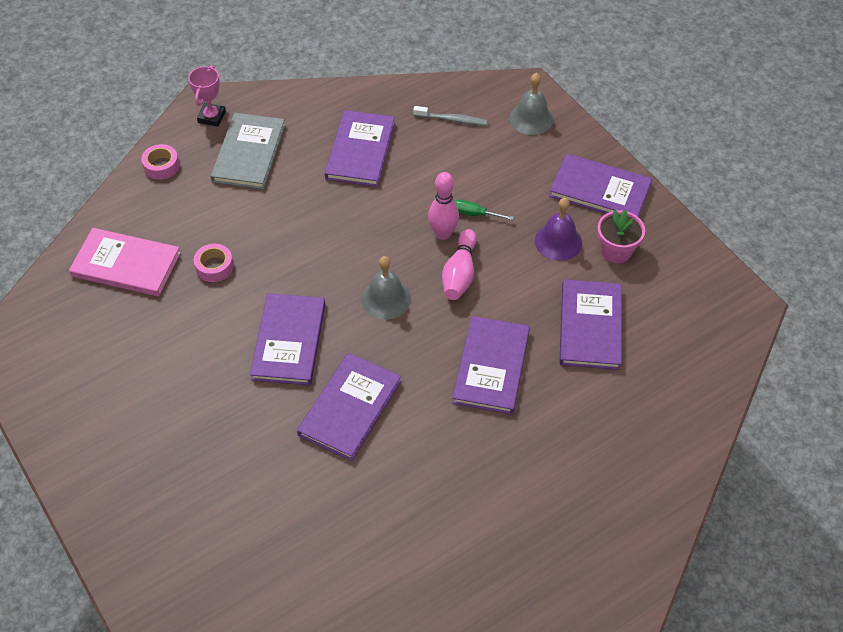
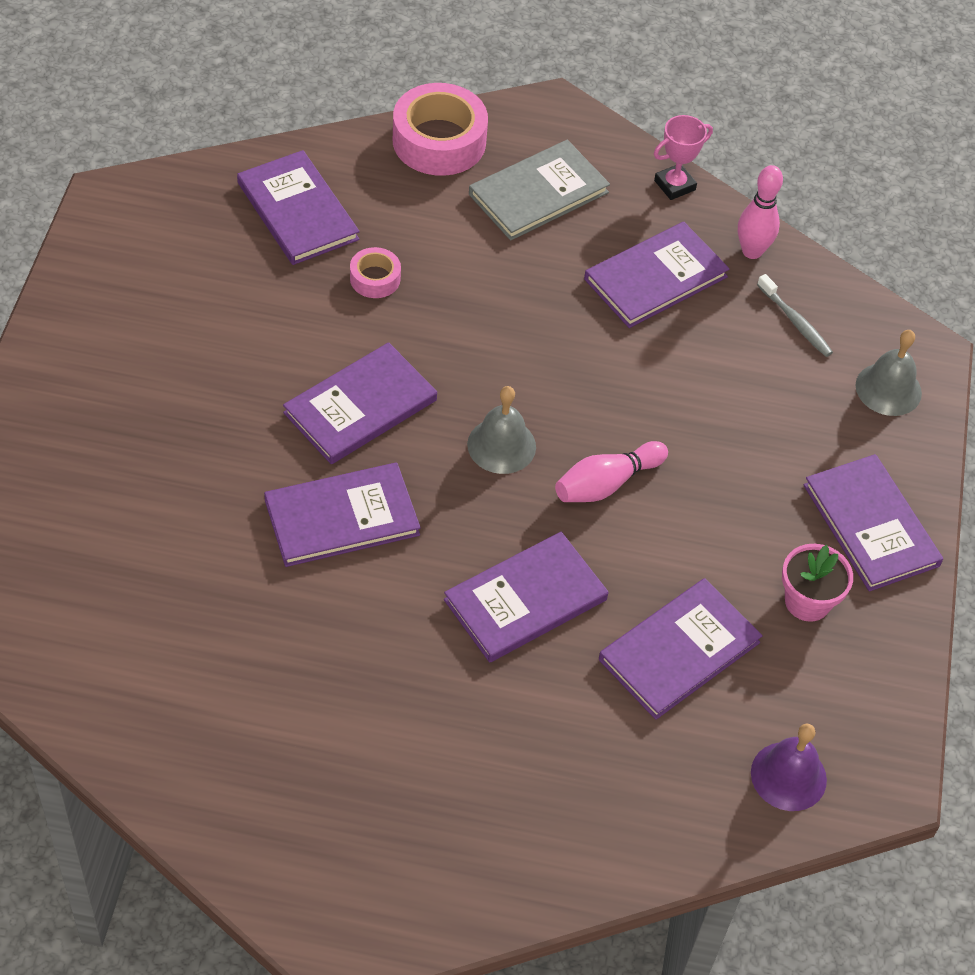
camera: 40 degrees right, 0 degrees up
pink book [69,228,181,296] -> purple book [237,150,360,265]
pink tape [141,144,180,180] -> pink tape [393,83,488,176], size x1.96
pink trophy [188,66,226,127] -> pink trophy moved to [654,115,713,200]
pink bowling pin [428,172,459,240] -> pink bowling pin moved to [738,165,783,259]
green screwdriver [454,199,514,220] -> none
purple bell [535,198,582,261] -> purple bell moved to [751,724,827,811]

